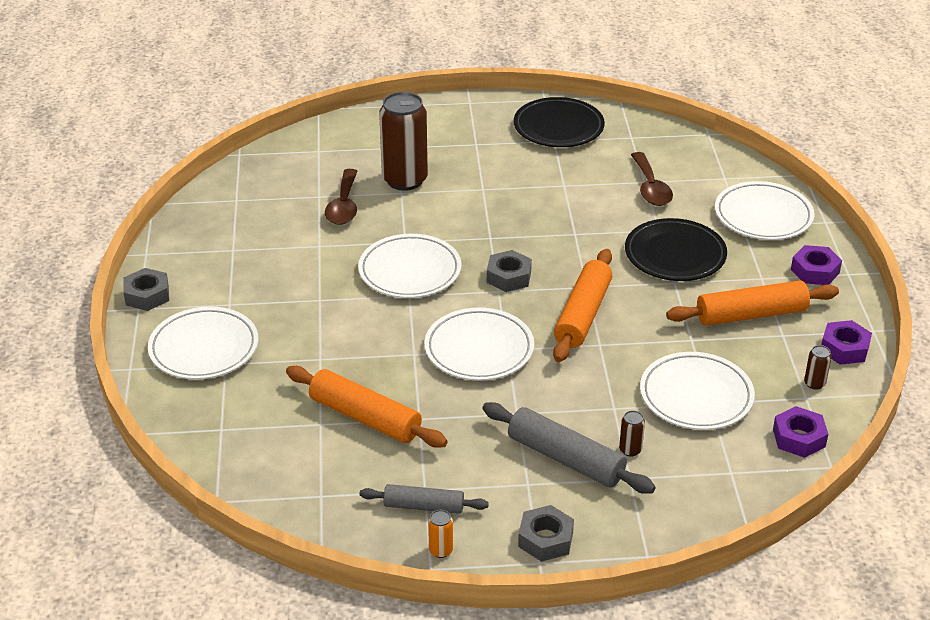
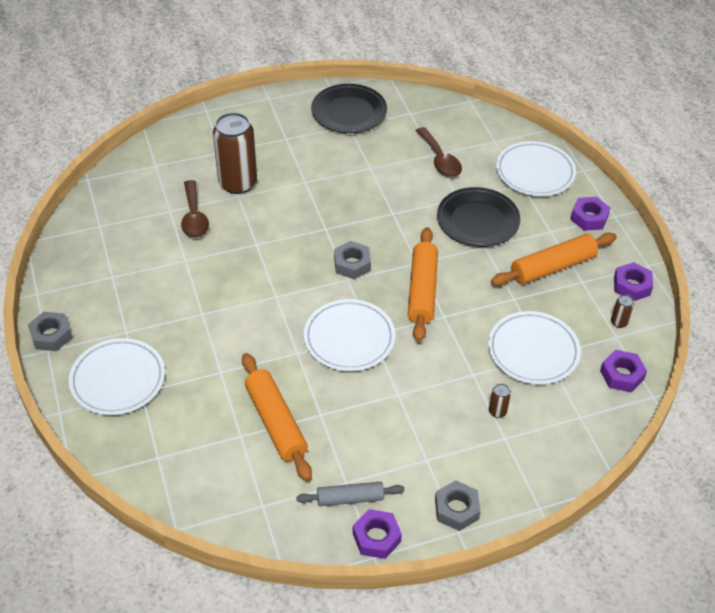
camera: 15 degrees left, 10 degrees up
orange rolling pin [286,366,448,448] -> orange rolling pin turned 45 degrees clockwise [242,353,312,481]
white plate [358,234,462,298] -> none
orange can [428,510,453,558] -> purple nut [353,509,402,559]
grey rolling pin [482,402,656,494] -> none

